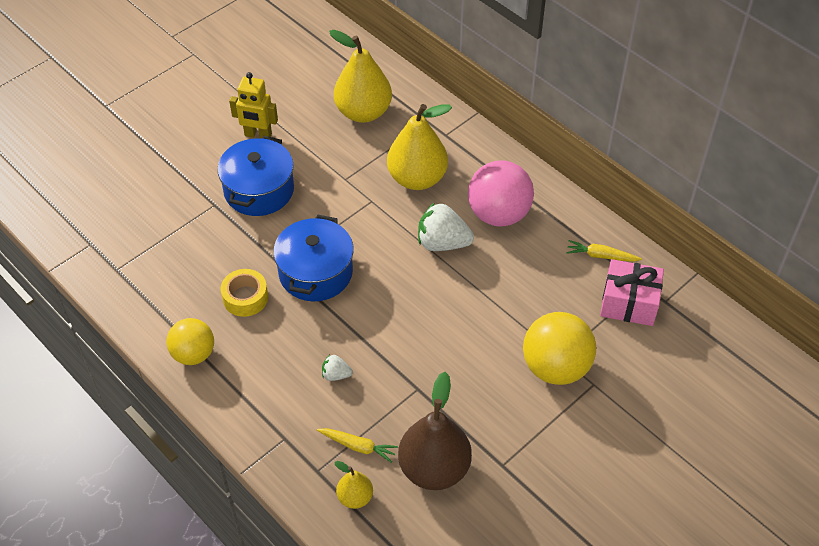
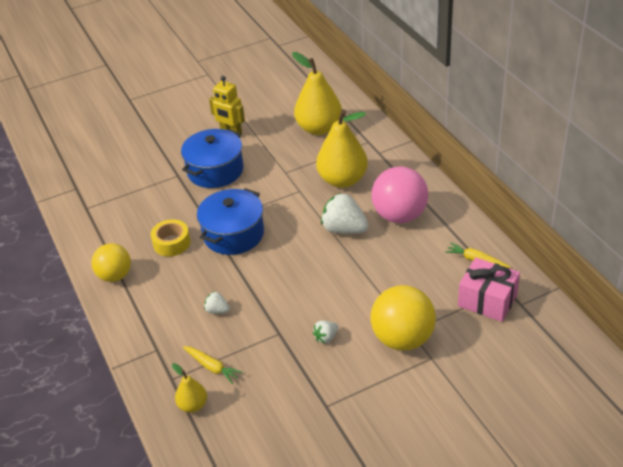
camera: 20 degrees right, 10 degrees down
brown pear [398,372,472,490] -> none
none -> white strawberry [313,321,338,344]

